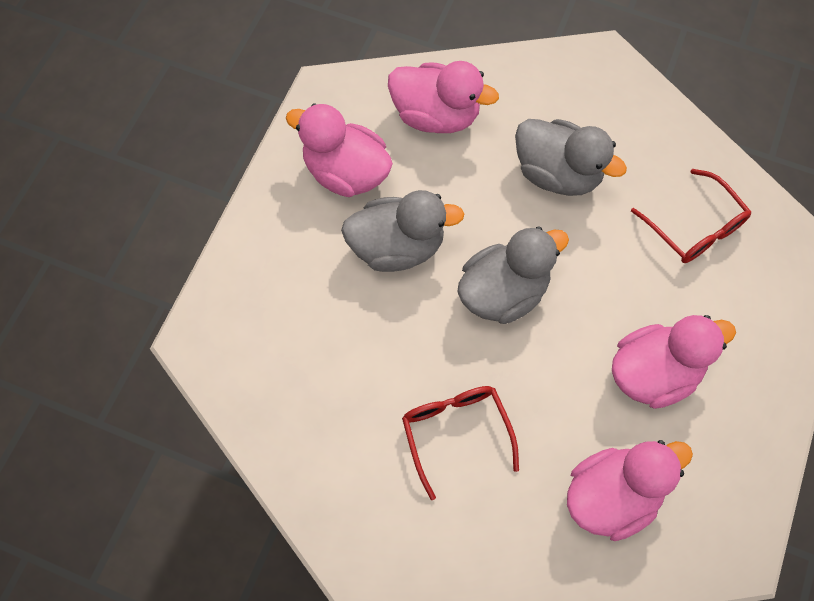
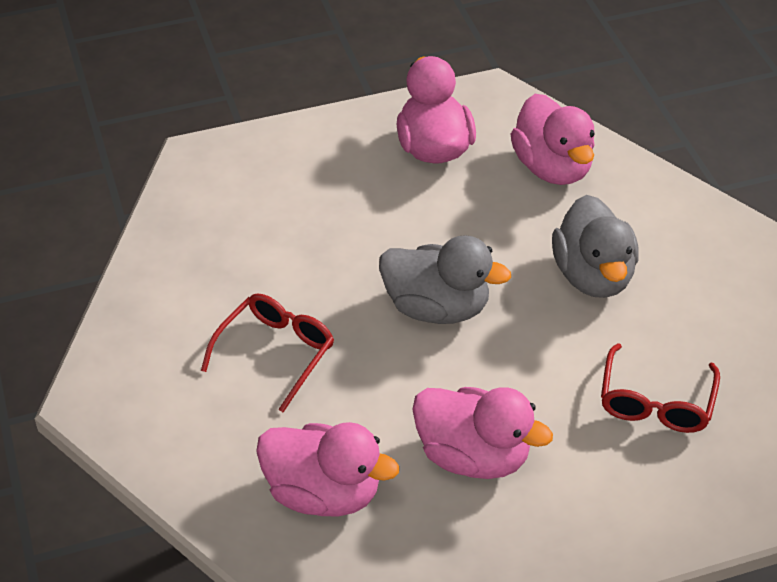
camera: 50 degrees right, 20 degrees down
grey duck [341,190,464,272] -> none

